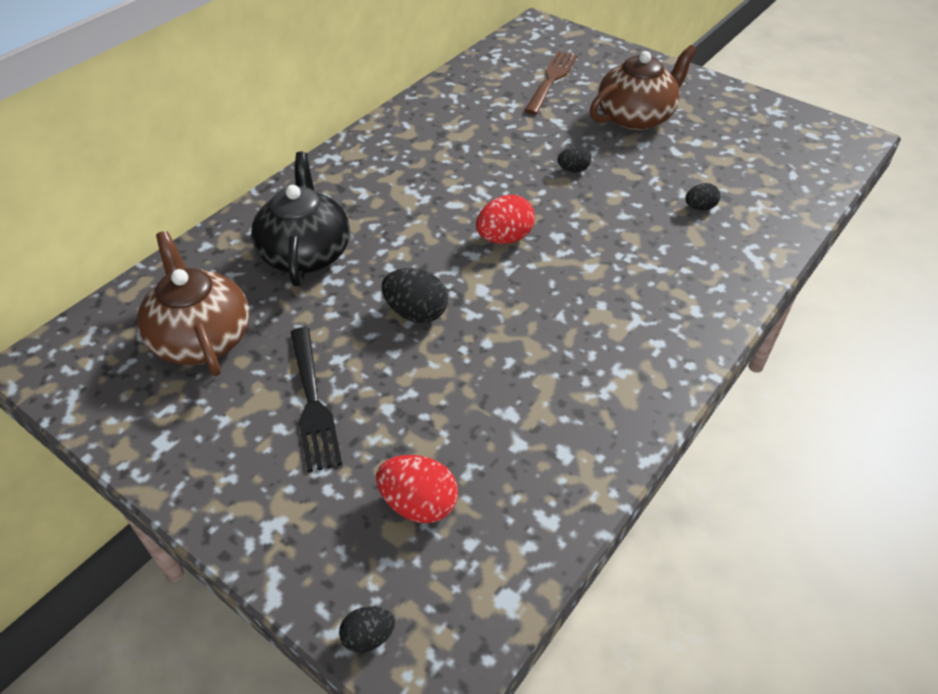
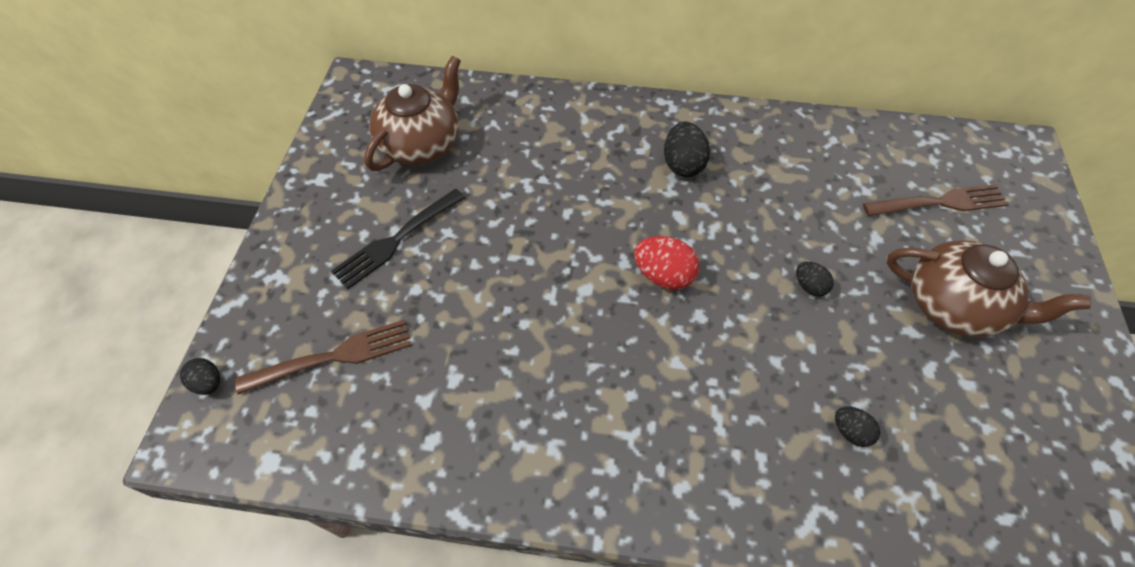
camera: 60 degrees right, 10 degrees up
black teapot [251,152,350,286] -> none
red egg [376,455,458,523] -> brown fork [235,319,412,394]
black egg [382,268,448,323] -> black egg moved to [664,121,710,177]

